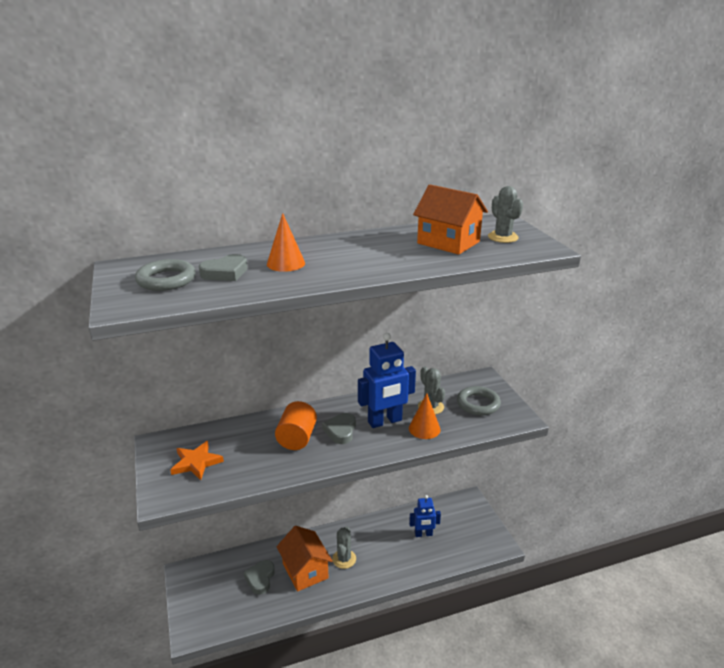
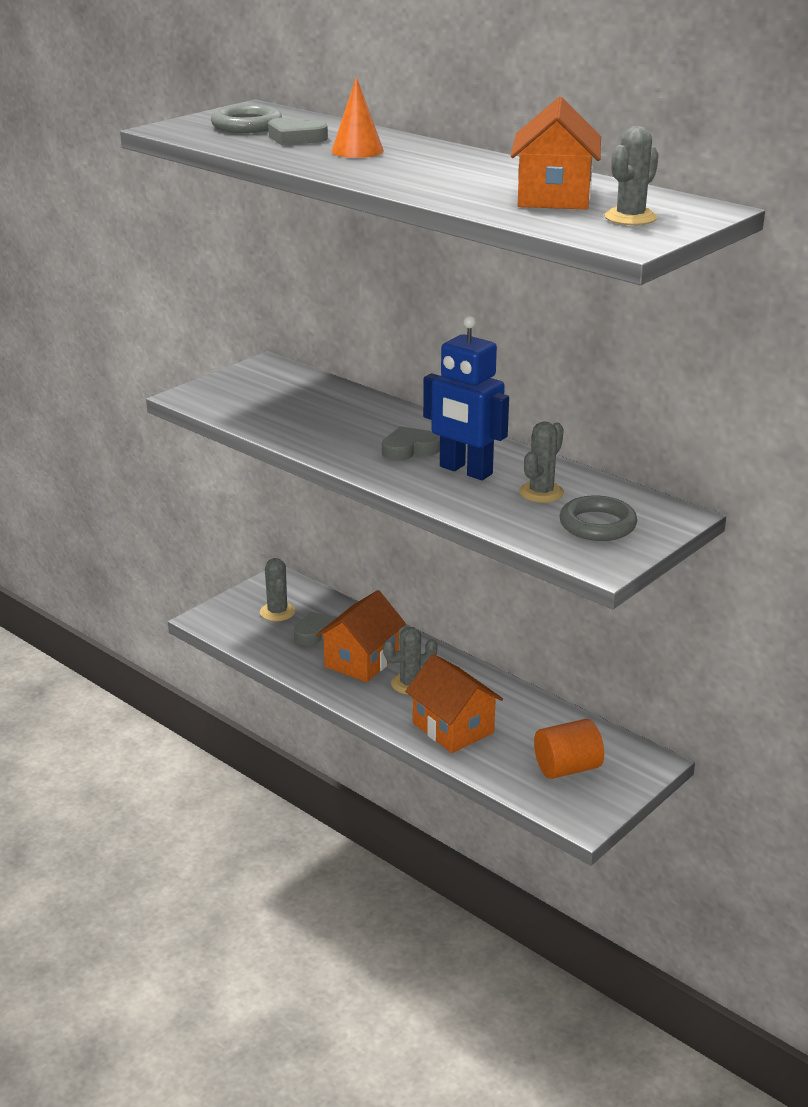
camera: 60 degrees right, 0 degrees up
orange star [170,441,224,480] -> none
orange cylinder [275,401,317,450] -> orange cylinder moved to [534,719,604,779]
orange cone [409,393,441,439] -> none
blue robot [409,495,441,537] -> none
none -> grey cactus [260,558,295,621]
none -> orange house [405,654,503,753]

